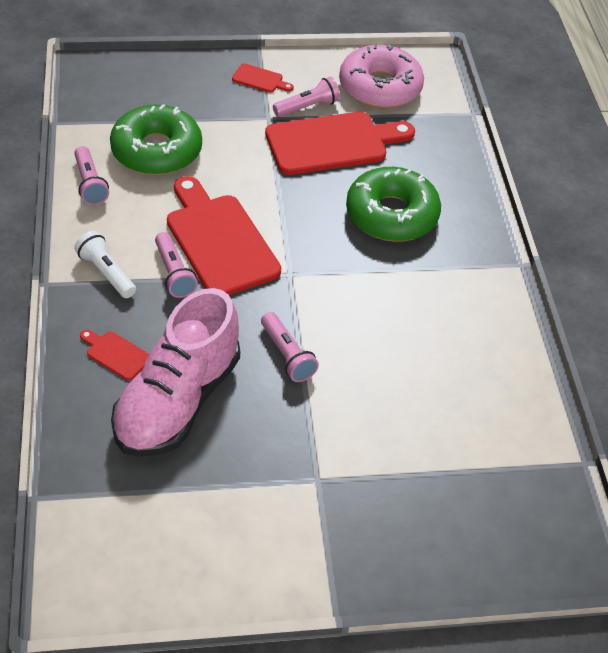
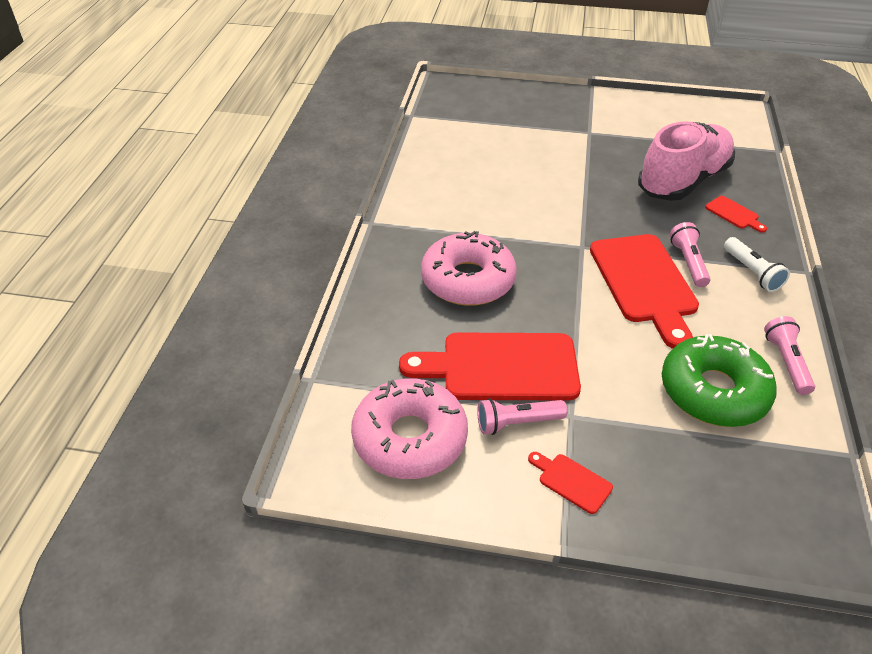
camera: 160 degrees left, 5 degrees down
pink flashlight [261,312,319,382] -> none
green donut [346,167,441,242] -> pink donut [421,231,517,306]

